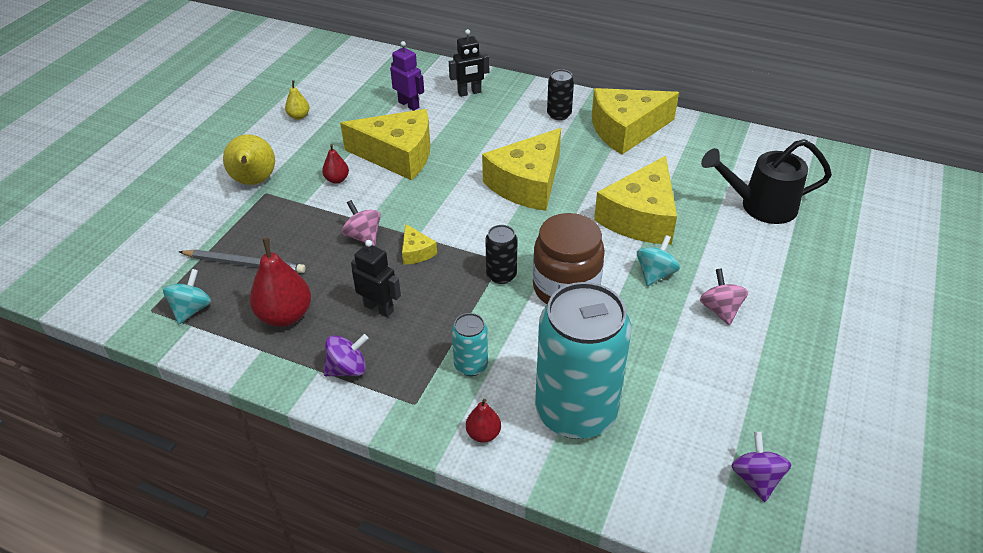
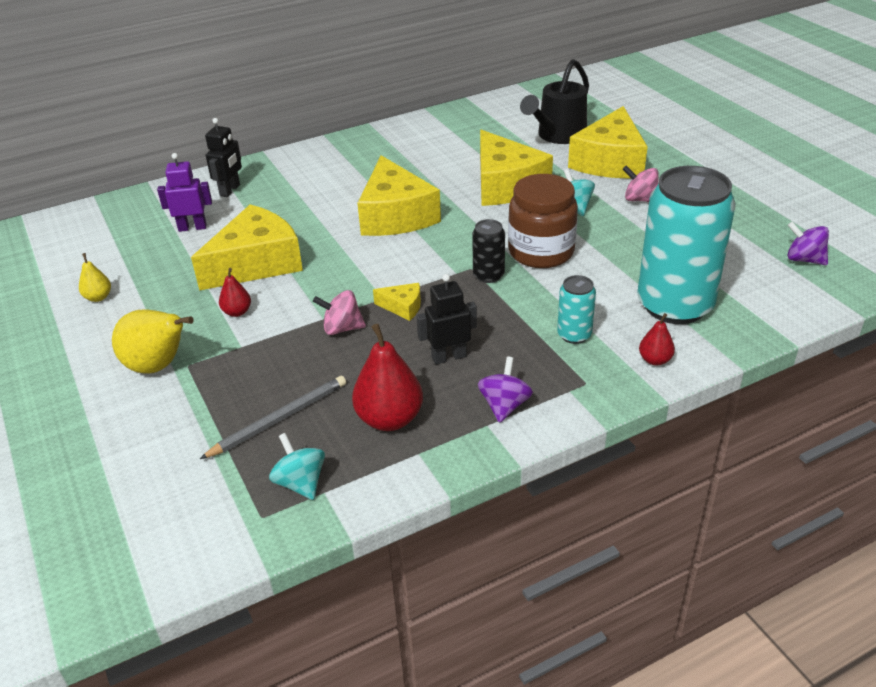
camera: 50 degrees left, 5 degrees down
black can [547,69,574,120] -> none
yellow cheese [592,88,679,155] -> yellow cheese moved to [568,106,648,178]

